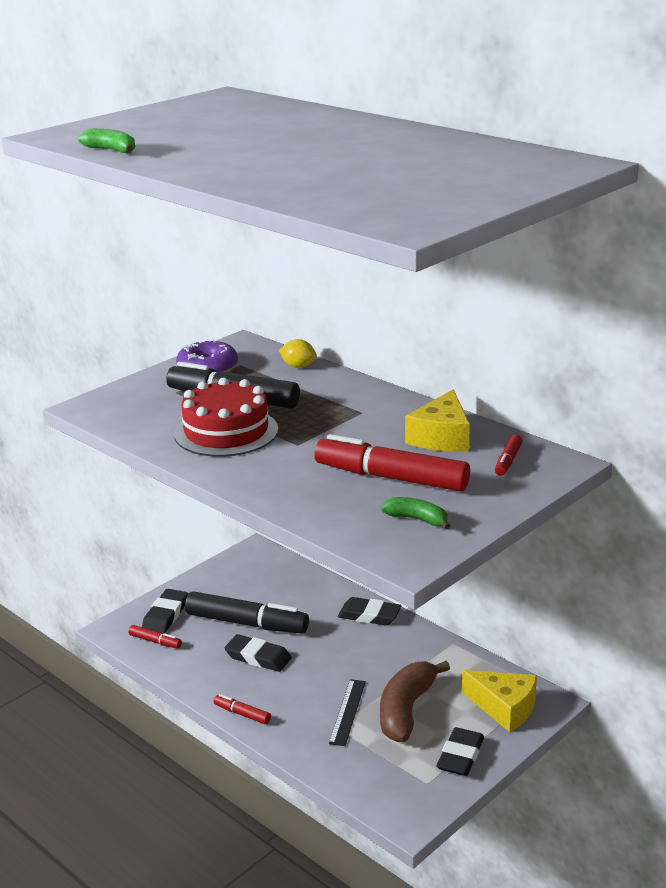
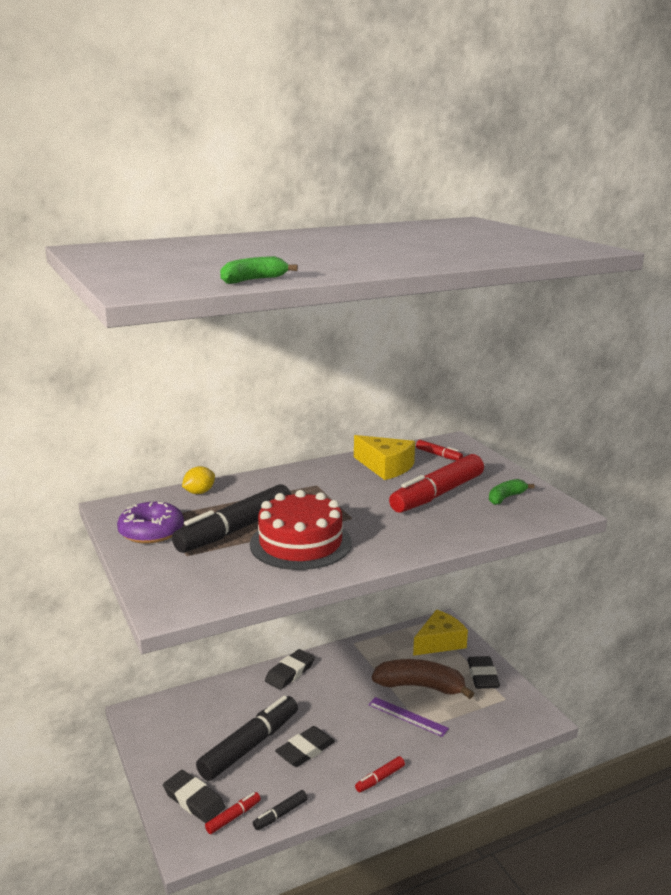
camera: 70 degrees left, 5 degrees down
black ruler [329,679,366,746] -> purple ruler [368,697,449,737]
brown banana [380,661,450,742] -> brown banana turned 150 degrees clockwise [372,659,474,699]
black eraser [436,727,484,776] -> black eraser turned 45 degrees clockwise [467,656,500,689]
none -> black marker [253,790,308,830]

